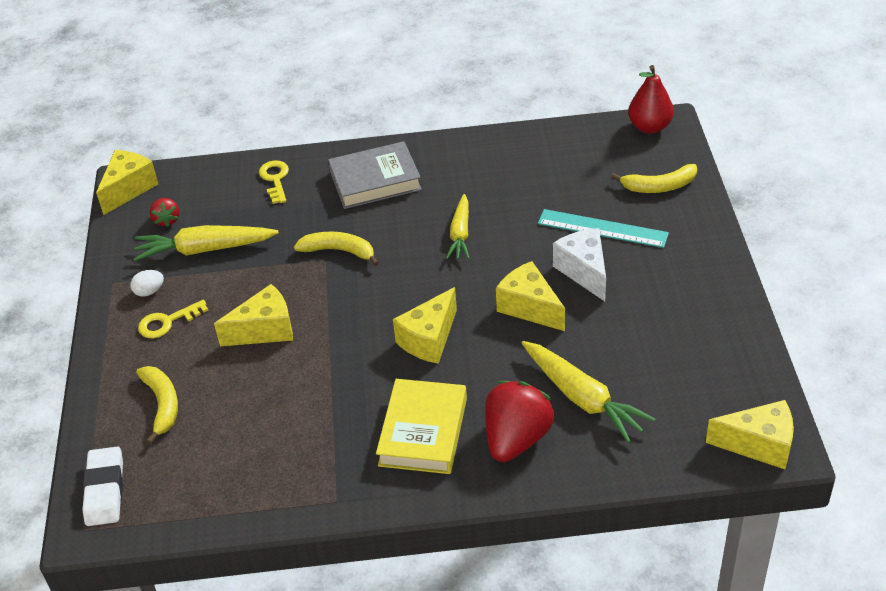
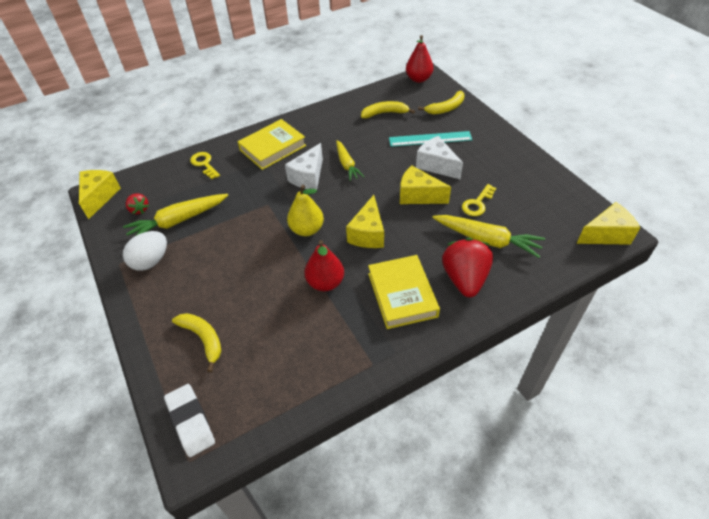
camera: 25 degrees left, 5 degrees up
white egg [130,270,164,297] -> white egg [123,231,167,271], size x1.78
yellow key [138,300,209,338] -> yellow key moved to [462,184,496,216]
yellow cheese [214,284,293,346] -> none
yellow banana [294,231,379,266] -> yellow banana moved to [361,101,415,118]
grey book [328,141,422,209] -> yellow book [238,119,306,170]
none -> white cheese [285,143,323,190]
none -> yellow pear [287,185,324,236]
none -> red pear [304,240,344,291]

